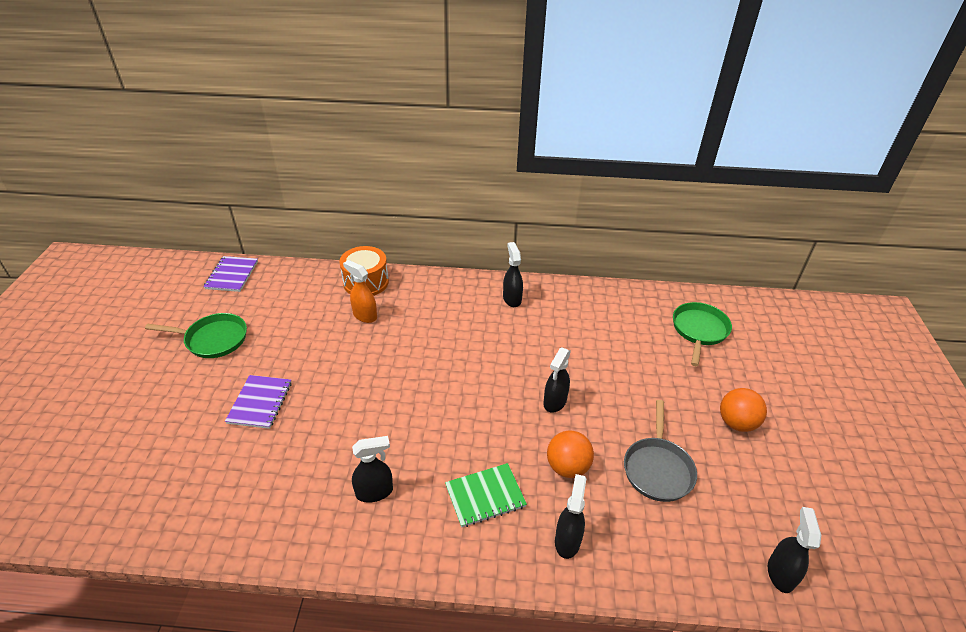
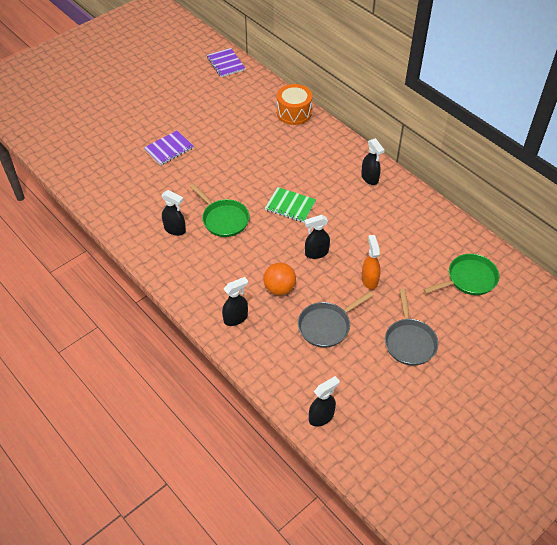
camera: 45 degrees right, 10 degrees up
green pan [145,313,247,358] -> green pan moved to [190,184,250,237]
purple notebook [203,256,258,292] -> purple notebook turned 75 degrees counterclockwise [207,48,245,77]
orange spray bottle [343,260,377,323] -> orange spray bottle moved to [362,235,381,290]
green notebook [445,463,527,528] -> green notebook moved to [265,187,316,223]
black spray bottle [503,242,523,307] -> black spray bottle turned 120 degrees clockwise [361,138,385,185]
orange ball [720,388,767,432] -> grey pan [385,288,438,366]

